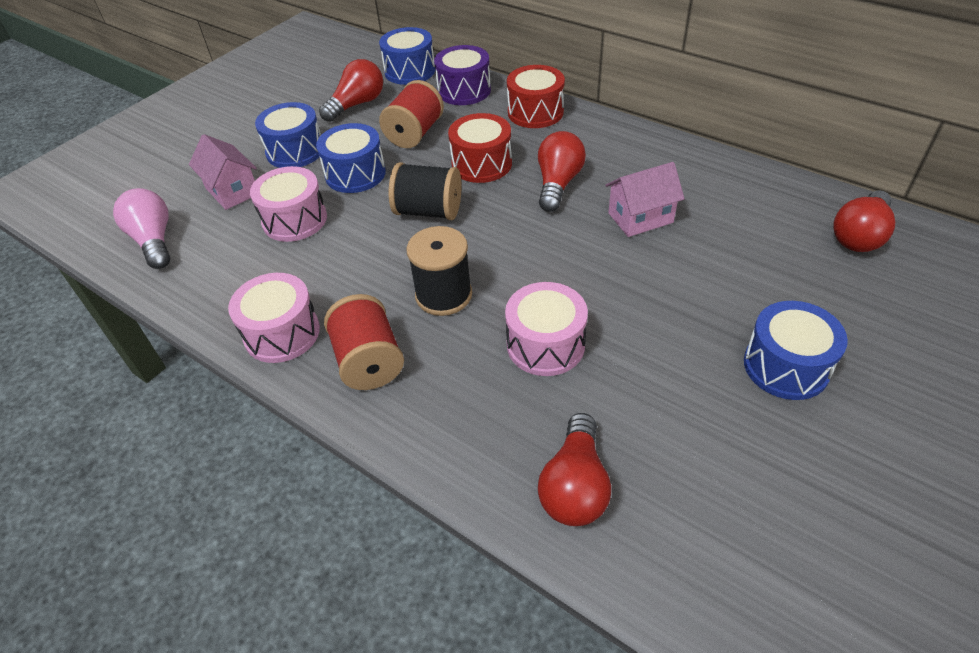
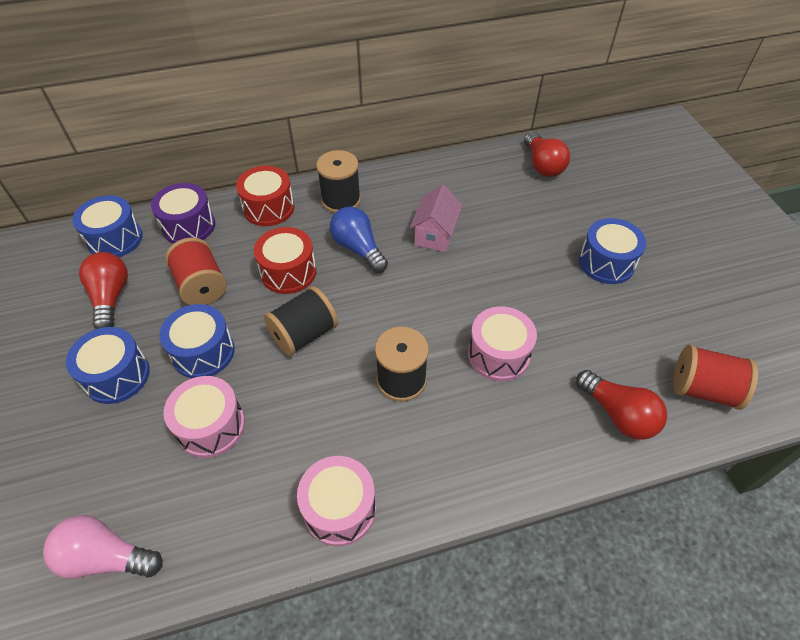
camera: 55 degrees left, 5 degrees up
pink house [189,134,257,210] -> none
red spool [324,294,404,390] -> red spool moved to [673,344,758,410]
red light bulb [538,131,586,212] -> blue light bulb [330,207,388,273]
none -> black spool [316,150,361,213]

